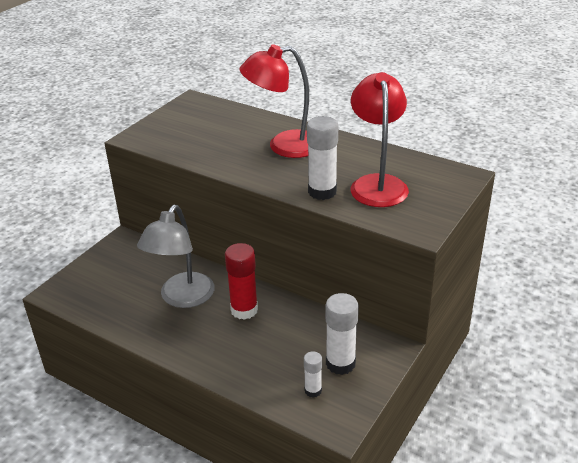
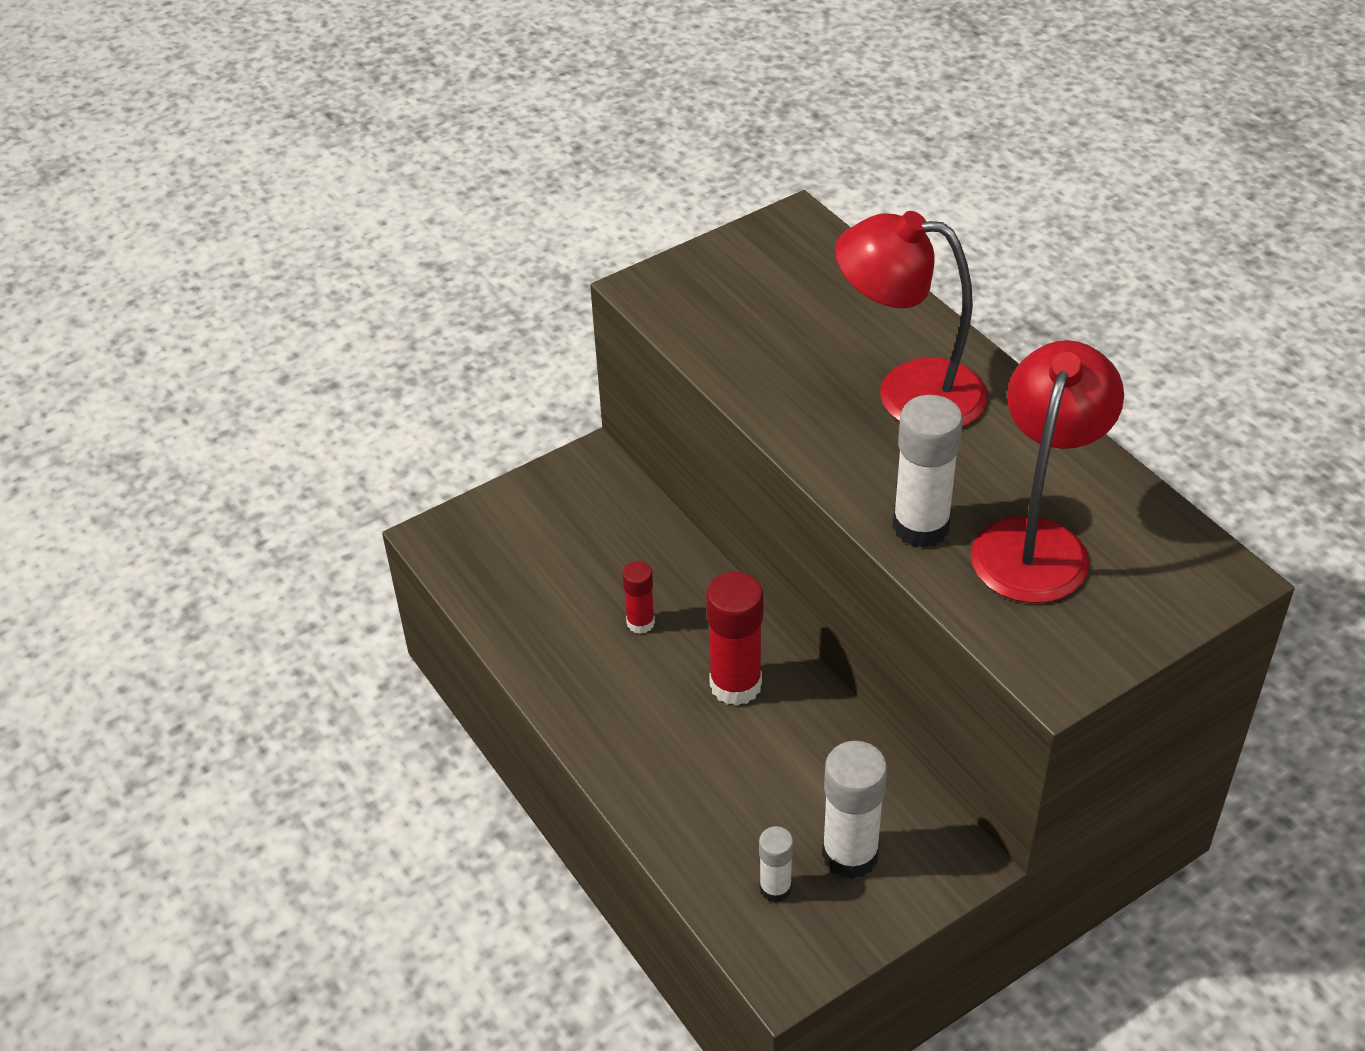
camera: 25 degrees right, 10 degrees up
grey lamp [137,205,215,308] -> red glue stick [622,561,655,634]

